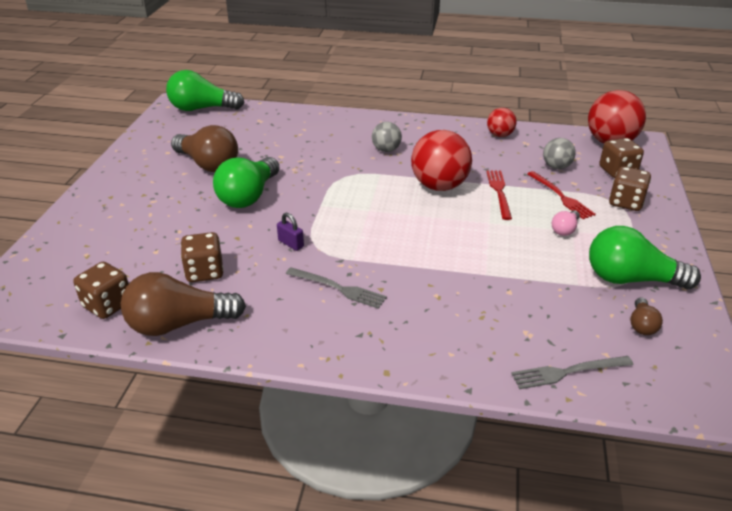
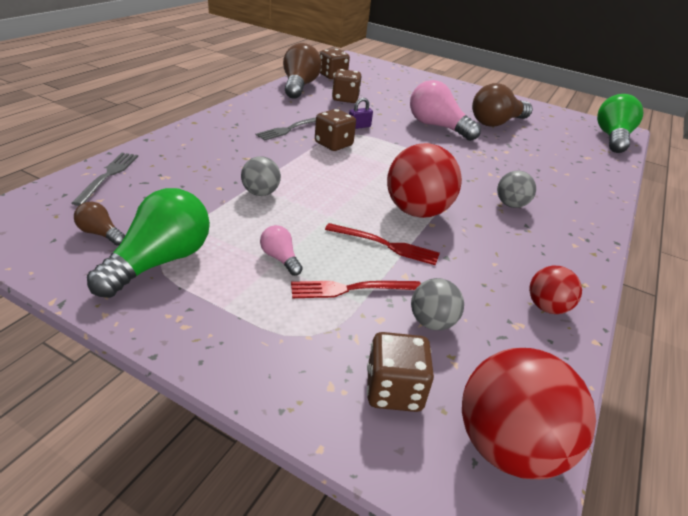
camera: 105 degrees right, 0 degrees up
green light bulb [213,157,280,208] -> pink light bulb [410,80,481,141]
brown dice [609,167,651,211] -> brown dice moved to [315,109,356,151]
none -> grey ball [241,156,281,196]

